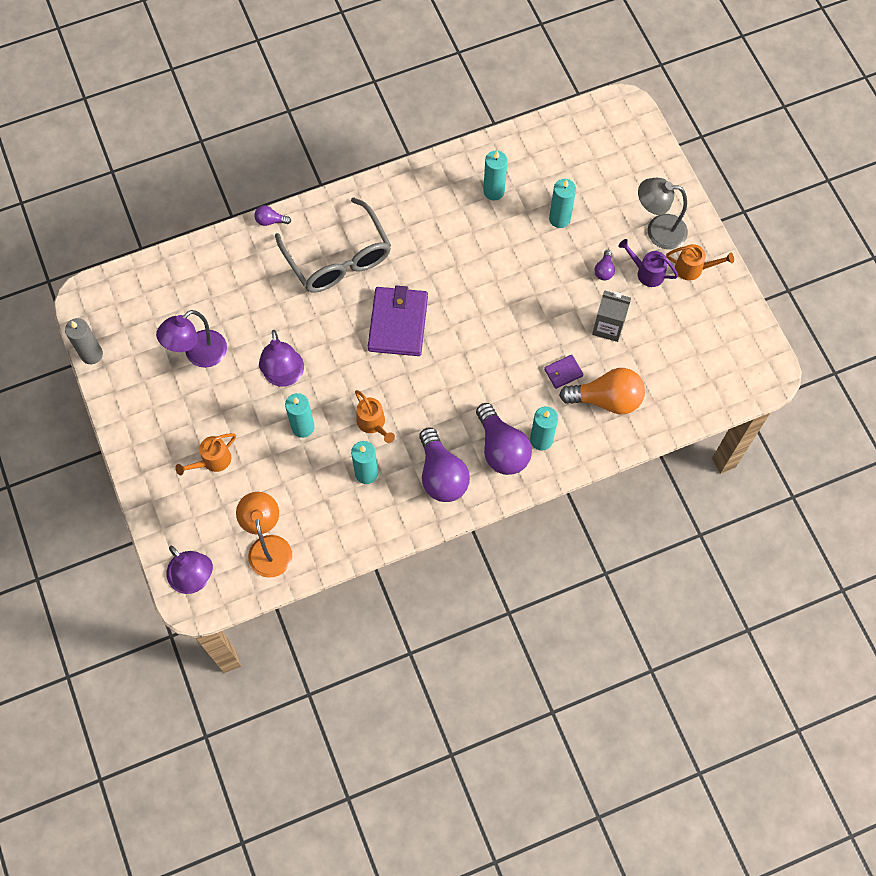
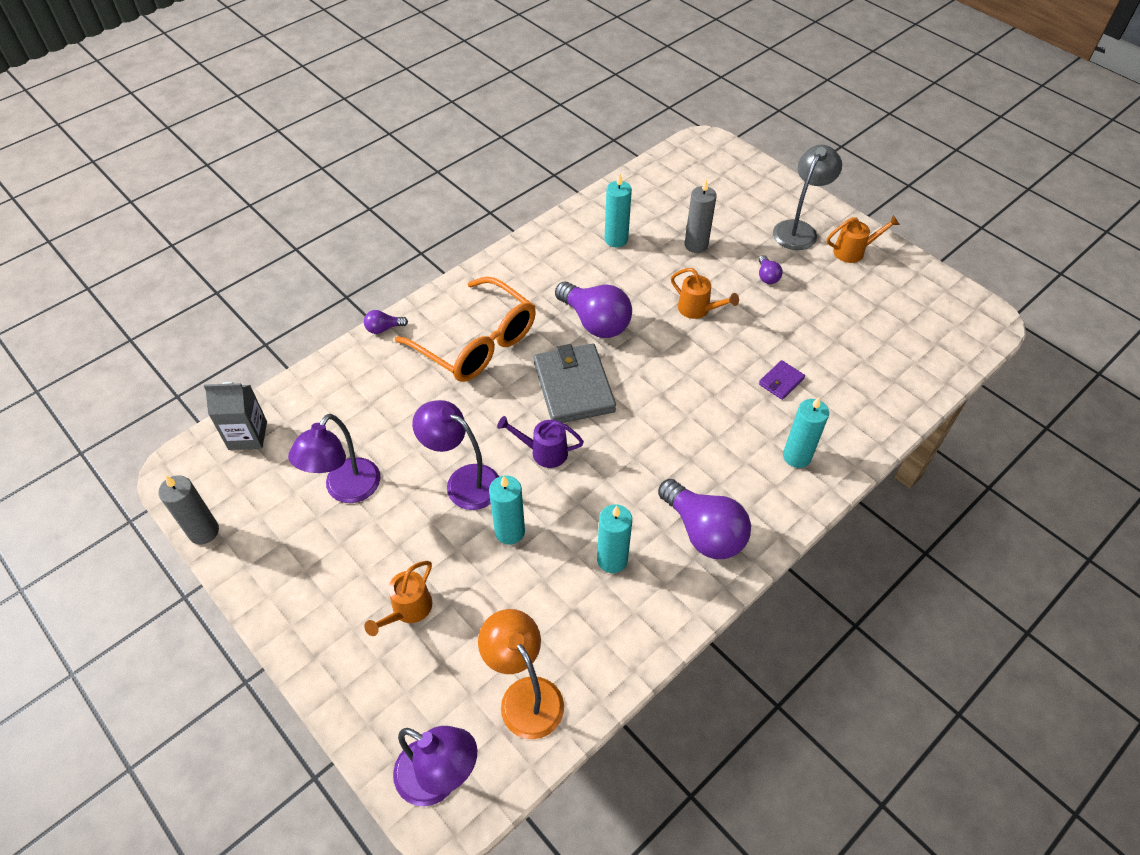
camera: 20 degrees left, 15 degrees down
purple lamp [259,330,304,387] -> purple lamp turned 150 degrees clockwise [412,400,499,510]
grey glasses [275,197,391,292] -> orange glasses [395,277,536,382]
orange watering can [355,390,395,443] -> orange watering can moved to [671,268,739,319]
purple wallet [368,286,428,356] -> grey wallet [534,343,616,423]
purple light bulb [476,403,532,475] -> purple light bulb moved to [555,282,632,338]
turquoise candle [549,179,576,228] -> grey candle [685,179,717,253]
orange light bulb [559,368,645,414] -> none
grey carton [592,290,631,342] -> grey carton moved to [204,382,267,450]
purple watering can [619,239,678,287] -> purple watering can moved to [497,416,584,468]
grey lamp [638,178,688,249] -> grey lamp turned 135 degrees clockwise [773,145,842,250]

